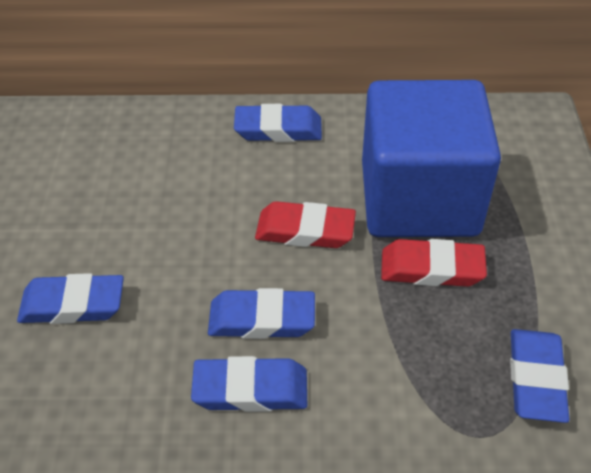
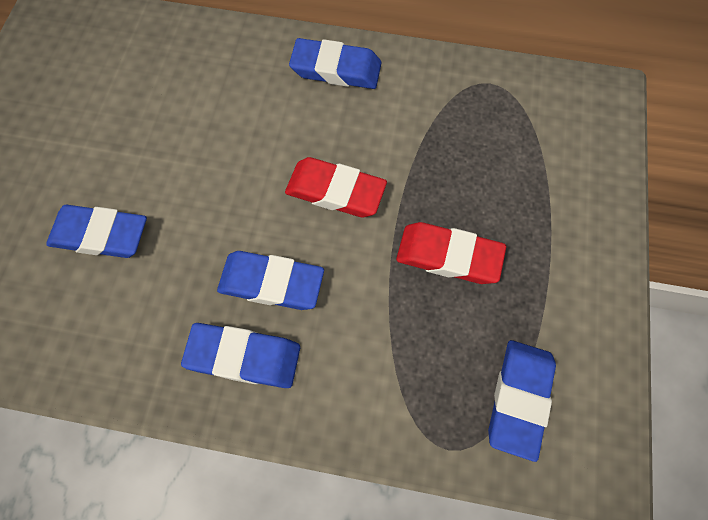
camera: 10 degrees right, 20 degrees up
blue cube [362,80,501,237] -> none

